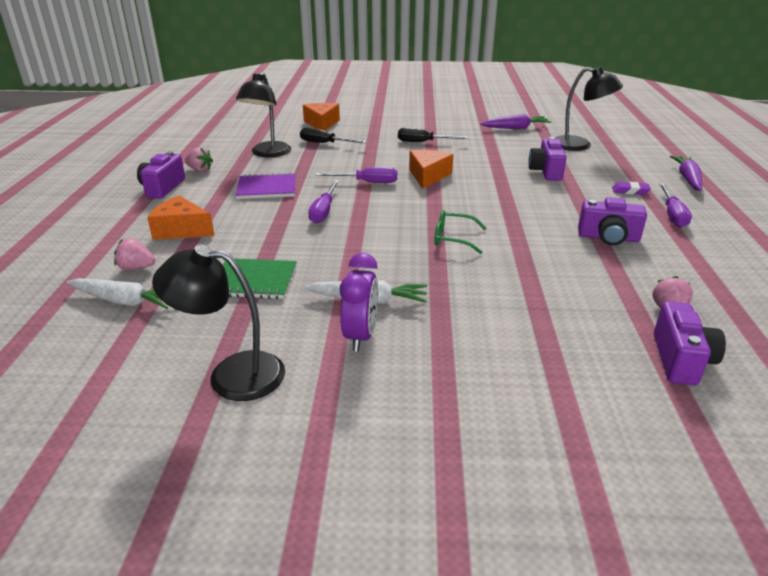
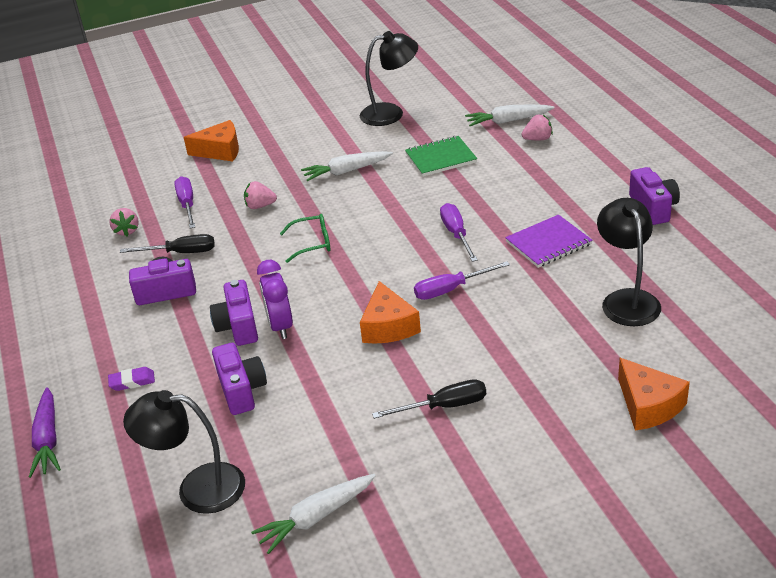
camera: 160 degrees right, 5 degrees up
orange cheese [147,195,215,240] -> orange cheese moved to [184,120,239,161]
pink strawberry [185,147,213,172] -> pink strawberry moved to [244,181,277,209]
black screwdriver [300,127,367,143] -> black screwdriver moved to [120,234,215,253]
purple clock [340,253,378,351] -> purple clock moved to [257,260,293,339]
purple carrot [480,114,551,129] -> white carrot [251,474,376,554]
purple camera [654,301,726,385] -> purple camera moved to [210,280,258,346]
purple screwdriver [659,183,692,228] -> purple screwdriver moved to [174,176,195,228]

